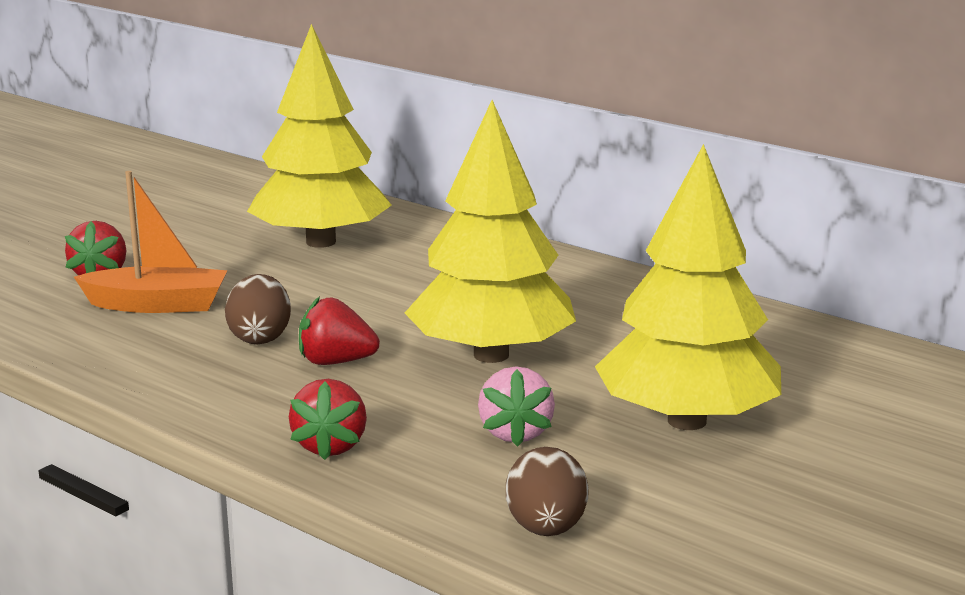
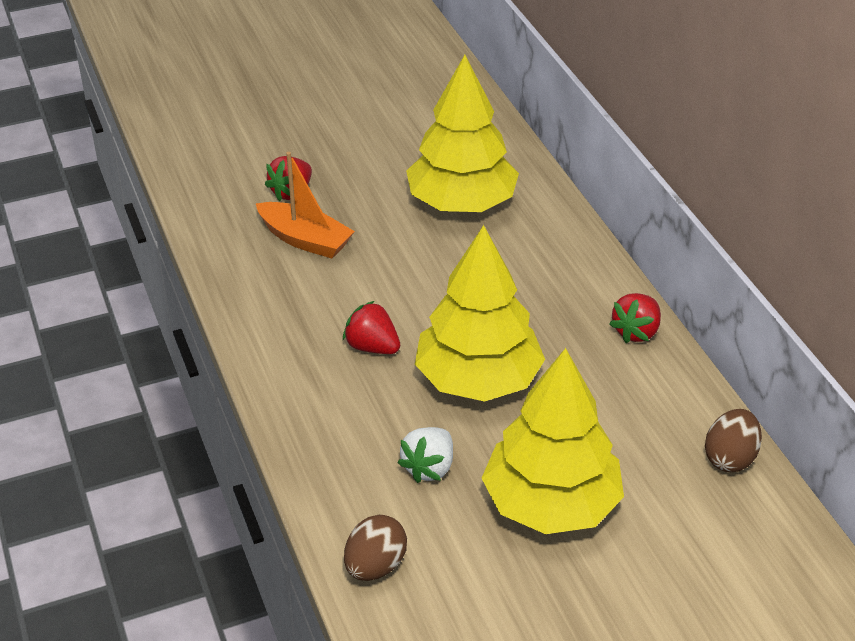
camera: 30 degrees right, 20 degrees up
brown egg [225,274,291,345] -> brown egg moved to [705,409,762,472]
red strawberry [289,379,367,460] -> red strawberry moved to [609,293,661,343]
pink strawberry [478,367,555,447] -> white strawberry [398,427,453,483]

